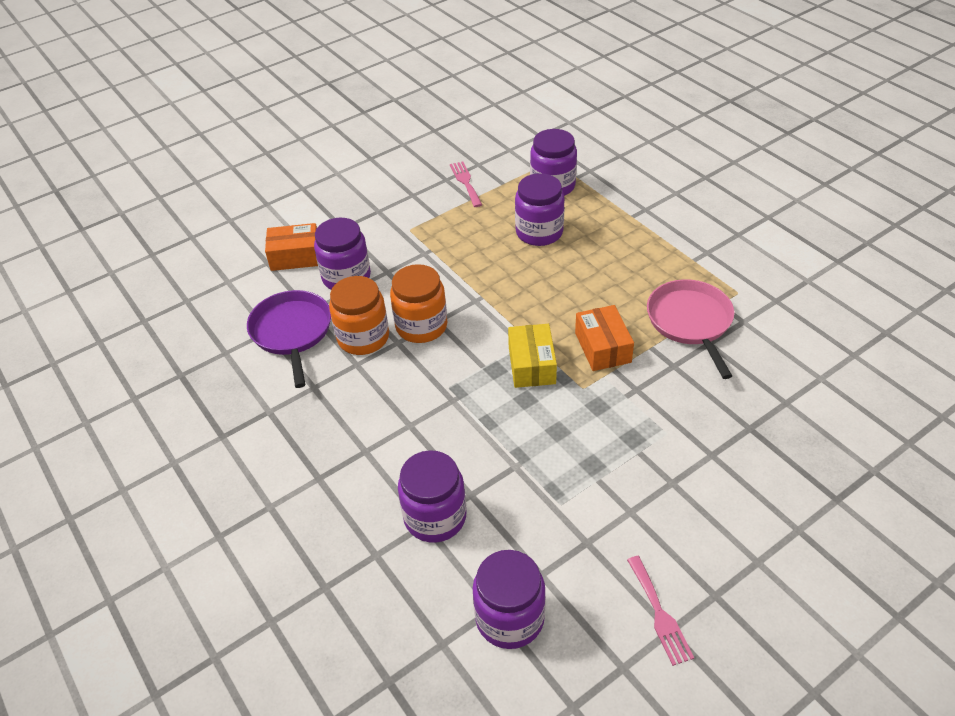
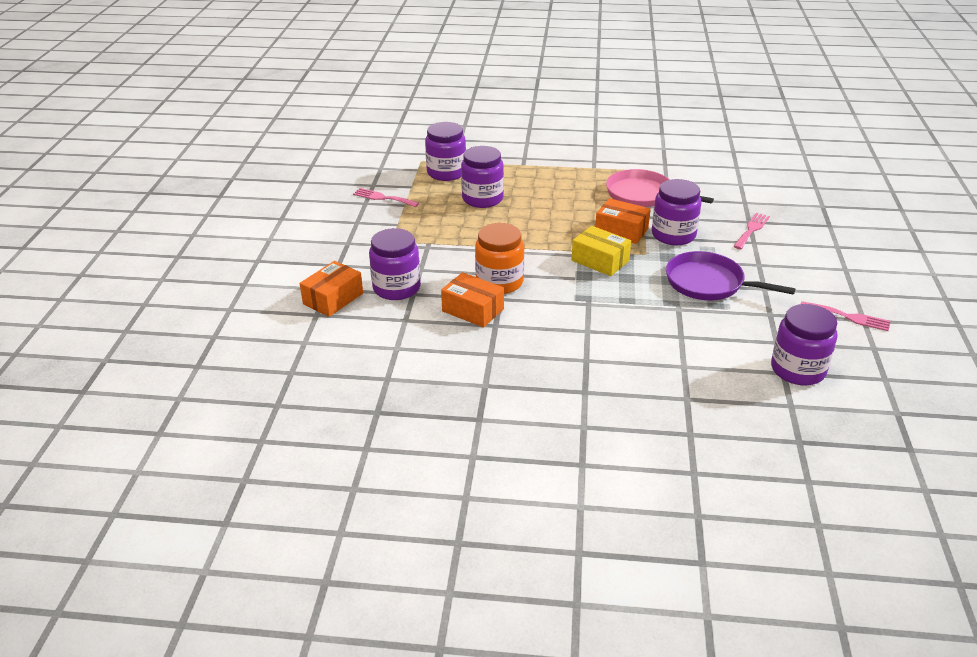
camera: 50 degrees left, 10 degrees down
purple pan [247,290,331,388] -> purple pan moved to [666,251,796,300]
orange jar [329,276,389,355] -> orange box [441,272,504,328]
purple jar [398,450,466,543] -> purple jar moved to [652,179,702,245]
none -> pink fork [733,213,770,249]

